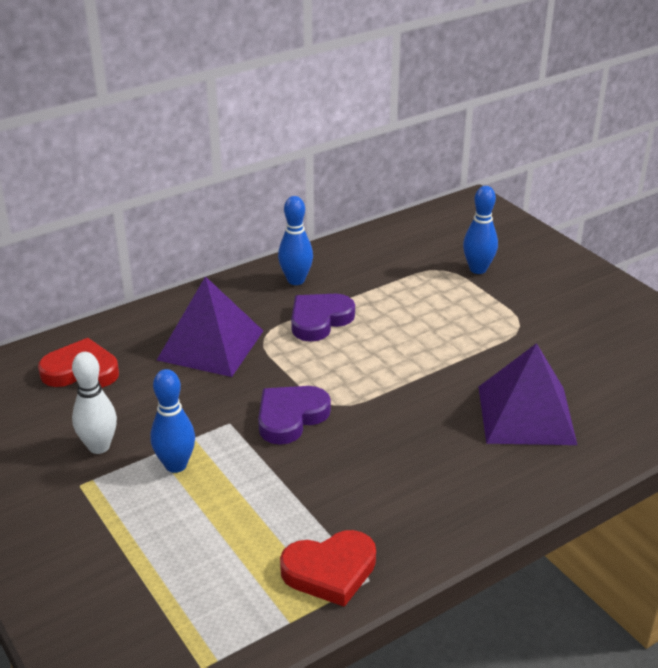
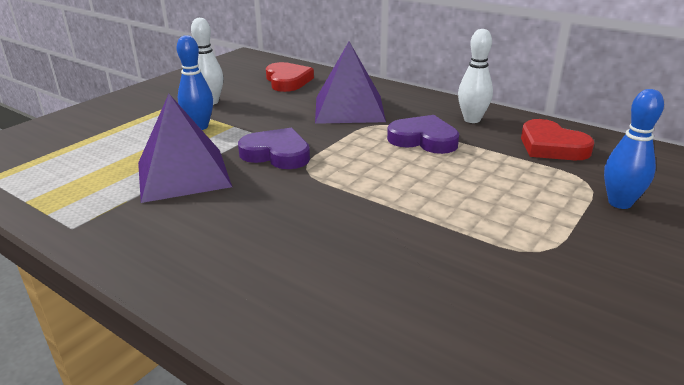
camera: 70 degrees right, 5 degrees down
blue bowling pin [278,196,313,285] -> white bowling pin [458,29,493,123]
red heart [280,530,376,607] -> red heart moved to [521,119,594,160]
purple pyramid [479,343,577,445] -> purple pyramid moved to [138,94,232,203]

